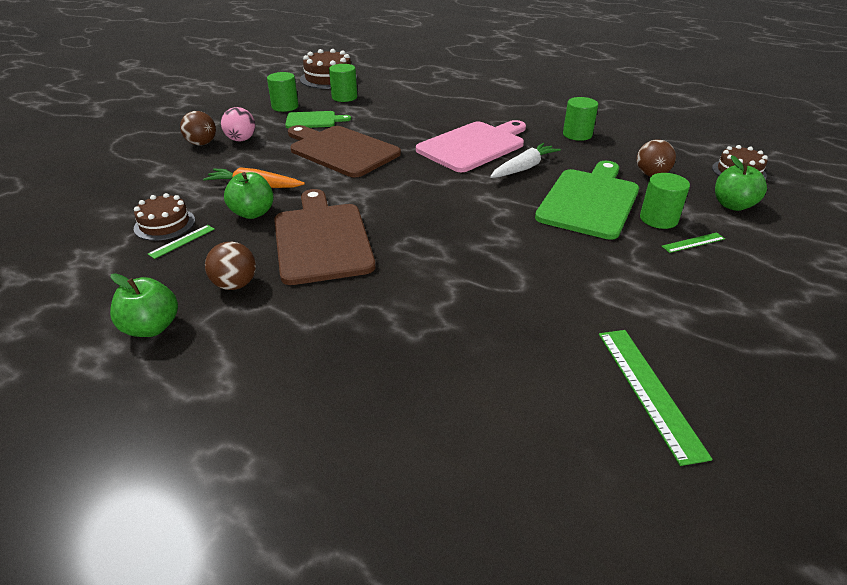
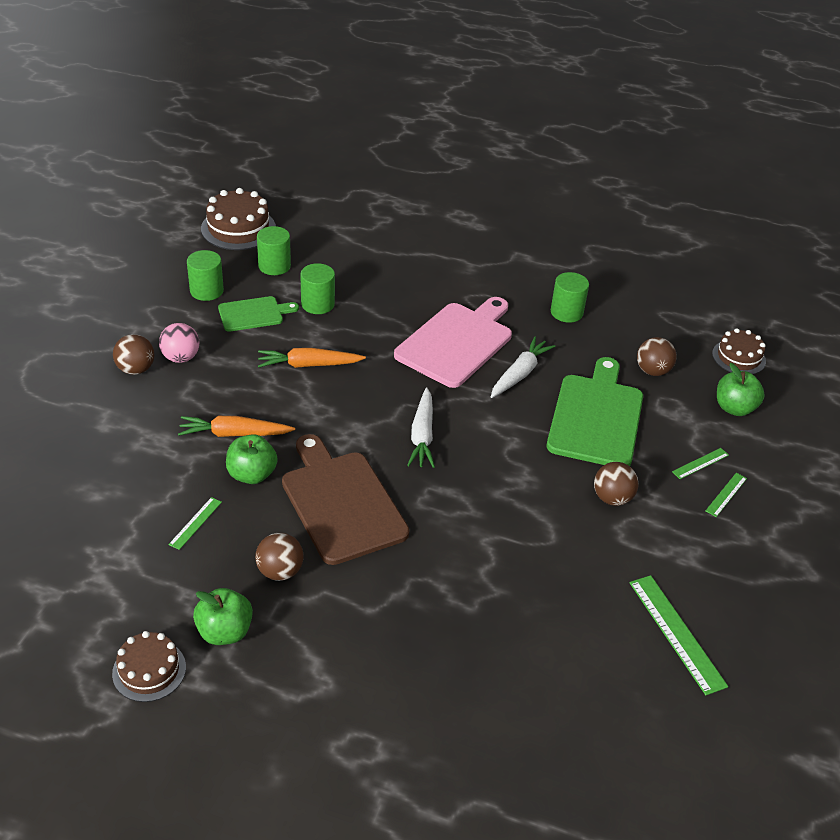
camera: 15 degrees left, 5 degrees up
brown cake [134,193,195,241] -> brown cake moved to [112,631,186,702]
brown cutting board [288,125,401,178] -> orange carrot [258,348,366,368]
green cylinder [640,173,690,229] -> green cylinder moved to [300,263,335,314]
none -> white carrot [407,387,435,468]
none -> brown ball [594,462,639,506]
none -> green ruler [705,473,747,517]

